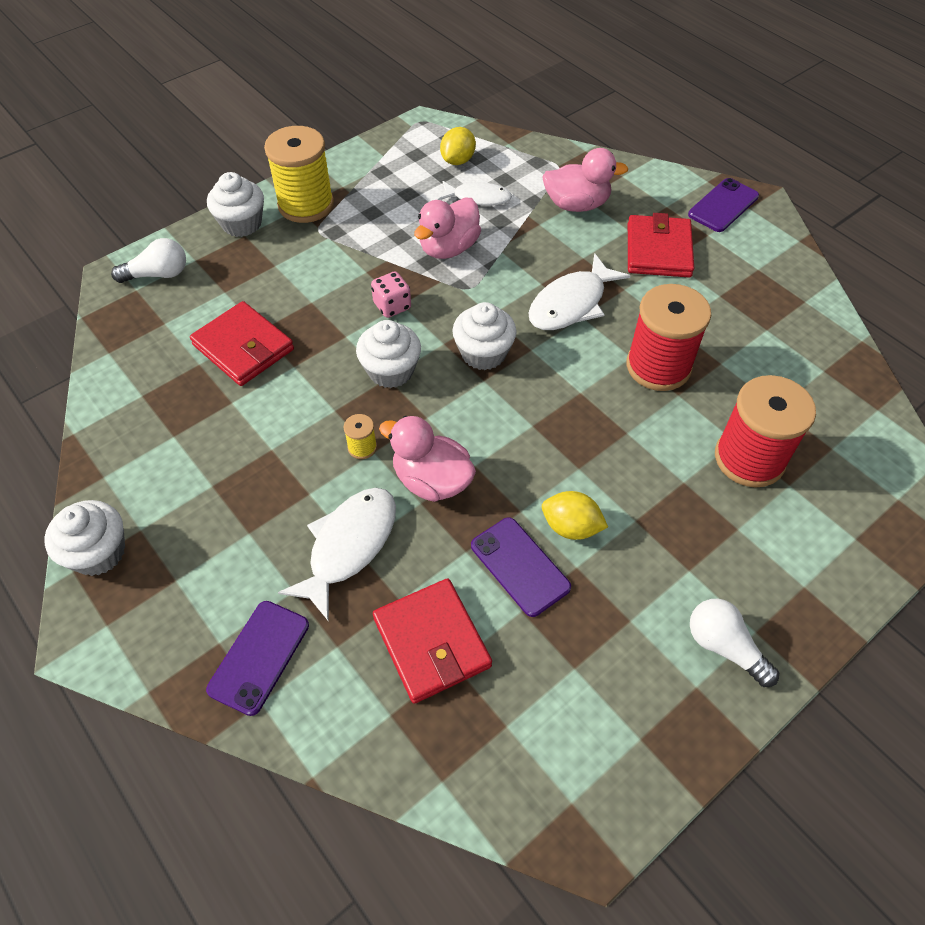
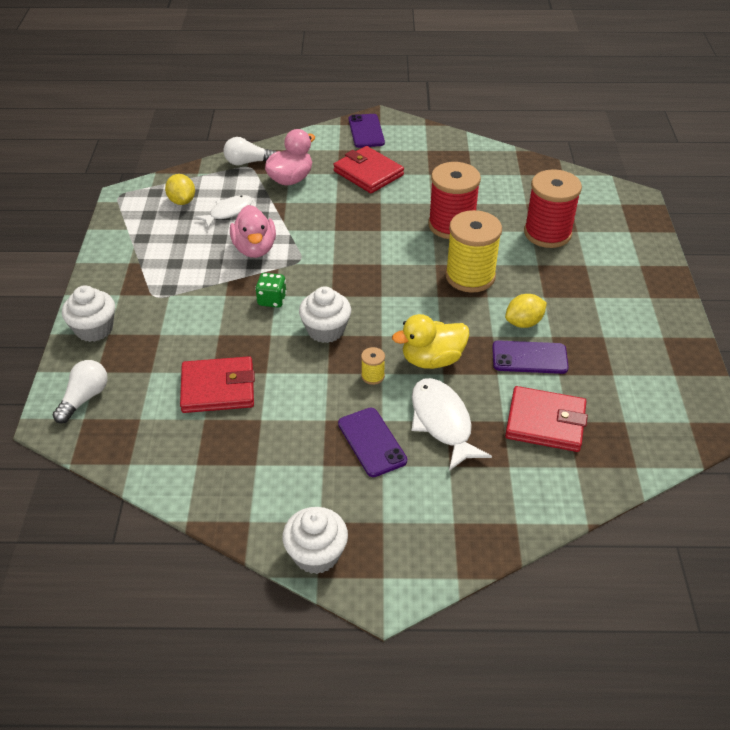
camera: 50 degrees left, 10 degrees down
purple phone [206,601,309,716] -> purple phone moved to [338,407,407,477]
yellow spool [264,126,334,223] -> yellow spool moved to [445,210,502,293]
pink dice [371,271,411,318] -> green dice [255,273,287,308]
pink duck [379,416,476,502] -> yellow duck [392,314,470,369]
white cupcake [452,302,517,370] -> none
white fish [528,253,630,330] -> none
white light bulb [690,599,779,687] -> white light bulb moved to [224,137,277,166]

